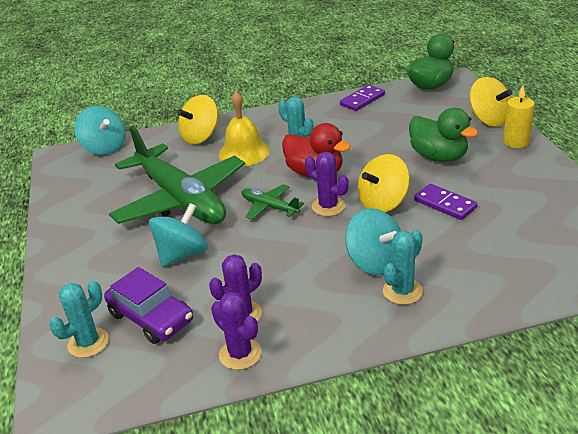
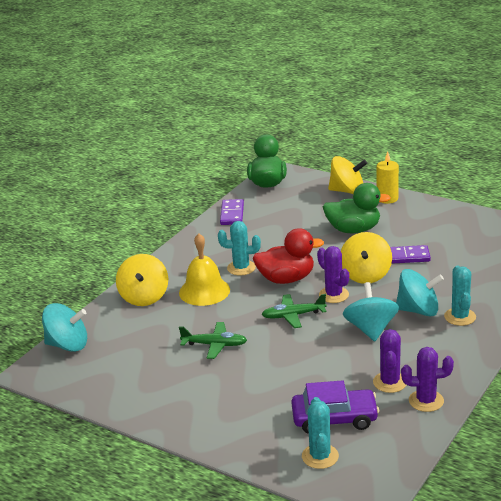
camera: 45 degrees left, 5 degrees down
green plane [109,126,245,224] -> green plane [179,322,247,359], size x0.42
turquoise spinning top [149,203,208,267] -> turquoise spinning top moved to [343,282,399,341]
purple cactus [305,152,349,216] -> purple cactus turned 60 degrees clockwise [317,246,349,303]

